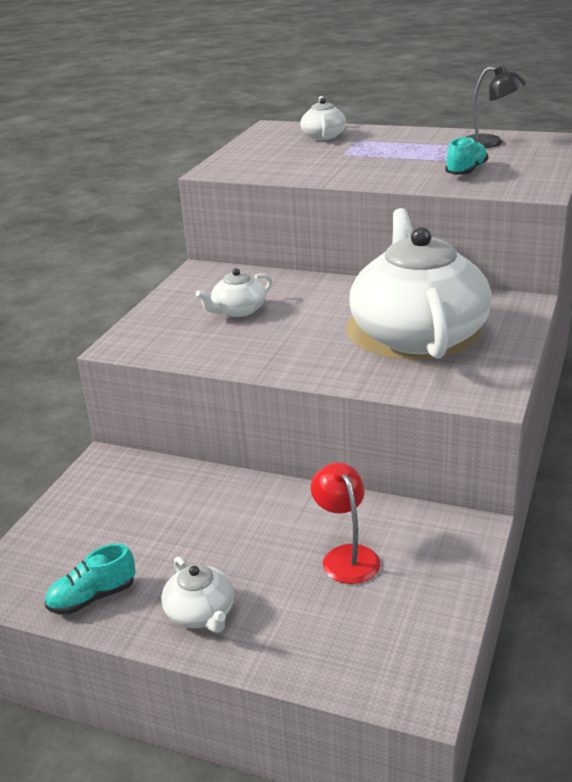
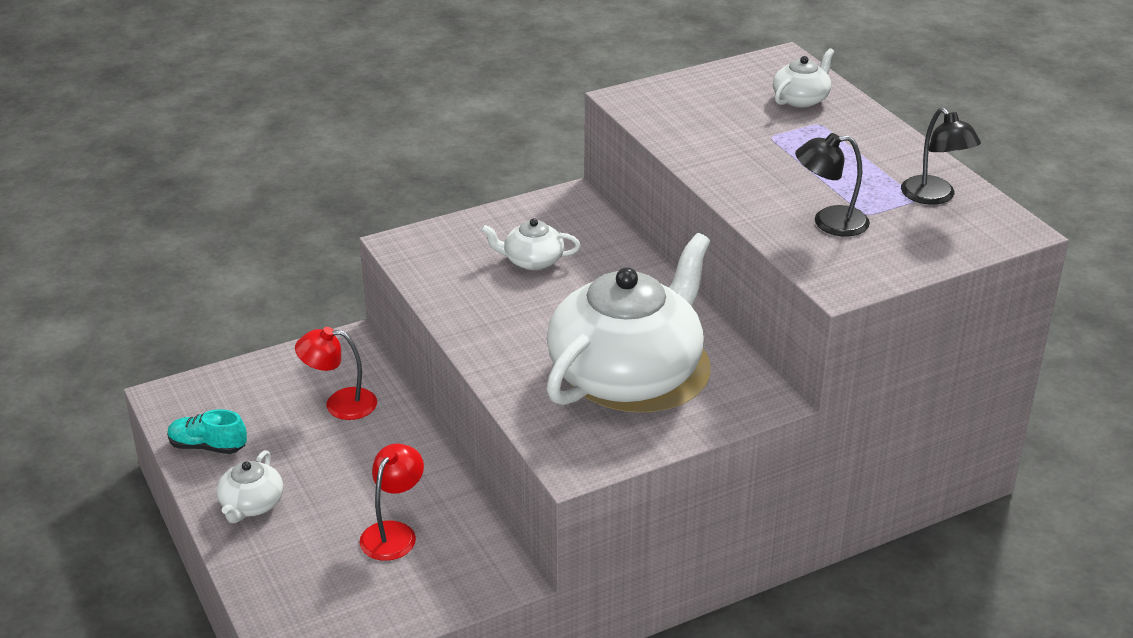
camera: 40 degrees right, 5 degrees up
turquoise shoe [445,137,489,175] -> black lamp [795,133,870,237]
none -> red lamp [295,327,377,420]

